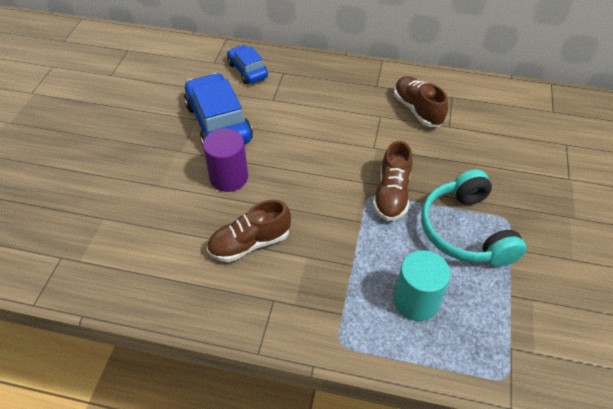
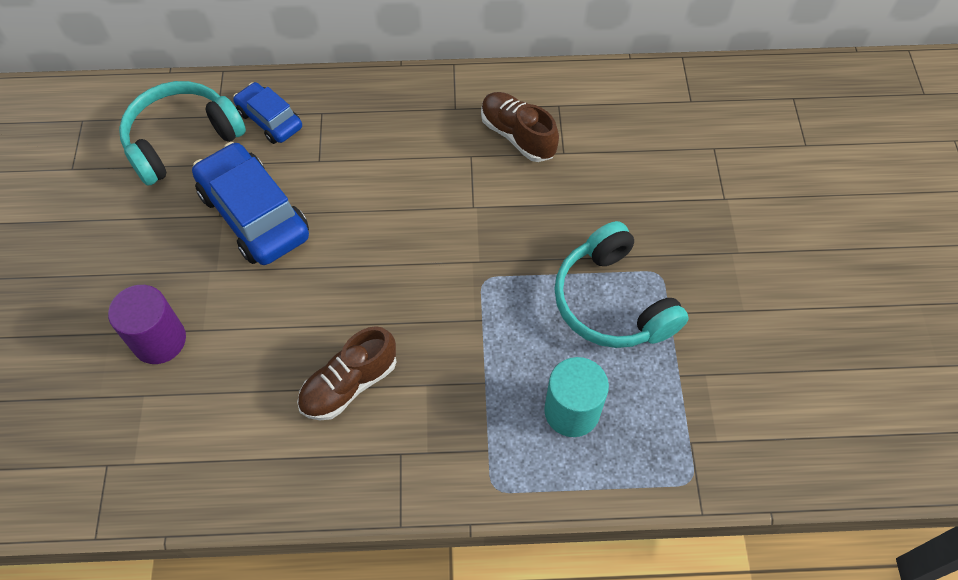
camera: 15 degrees left, 10 degrees up
purple cylinder [203,129,248,192] -> purple cylinder moved to [108,285,186,364]
brown shoe [373,141,413,221] -> none
none -> turquoise headphones [119,81,246,186]

